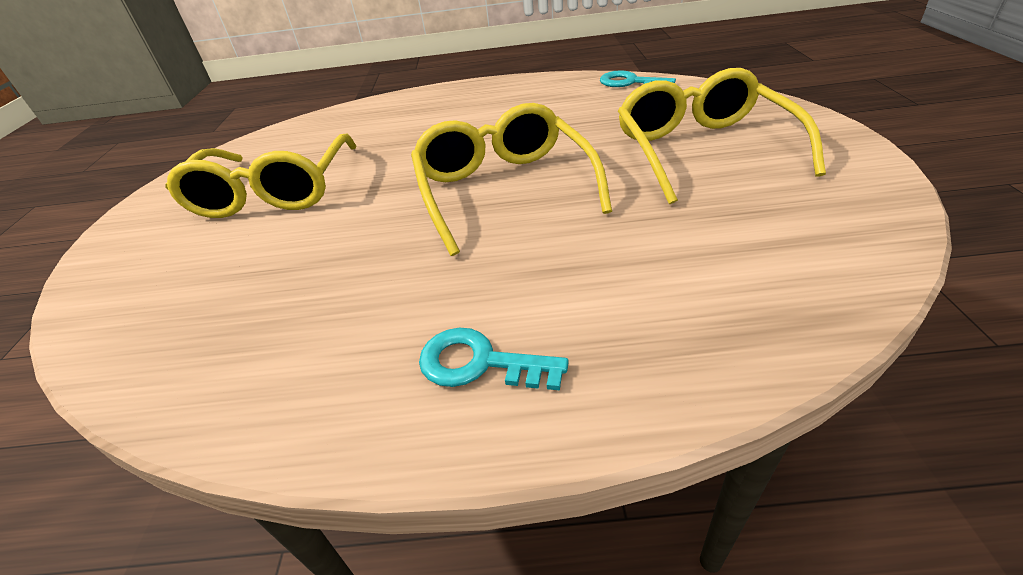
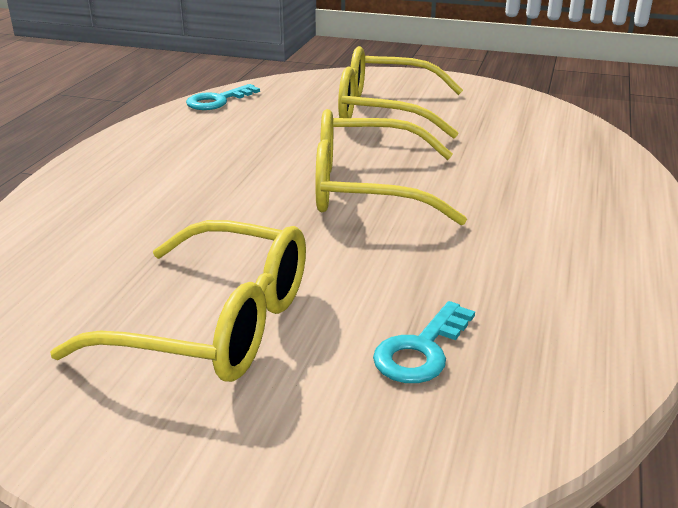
camera: 75 degrees left, 10 degrees down
turquoise key [419,328,569,391] -> turquoise key moved to [373,301,475,383]

